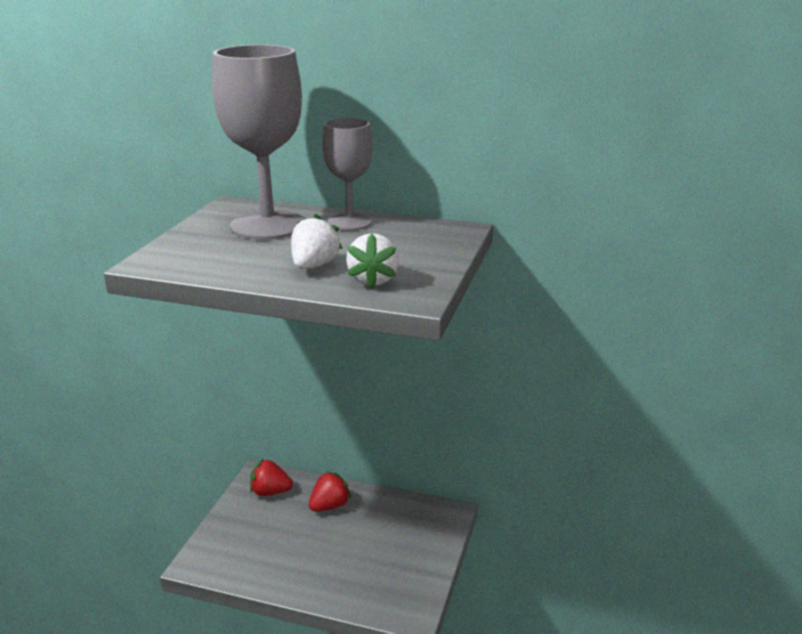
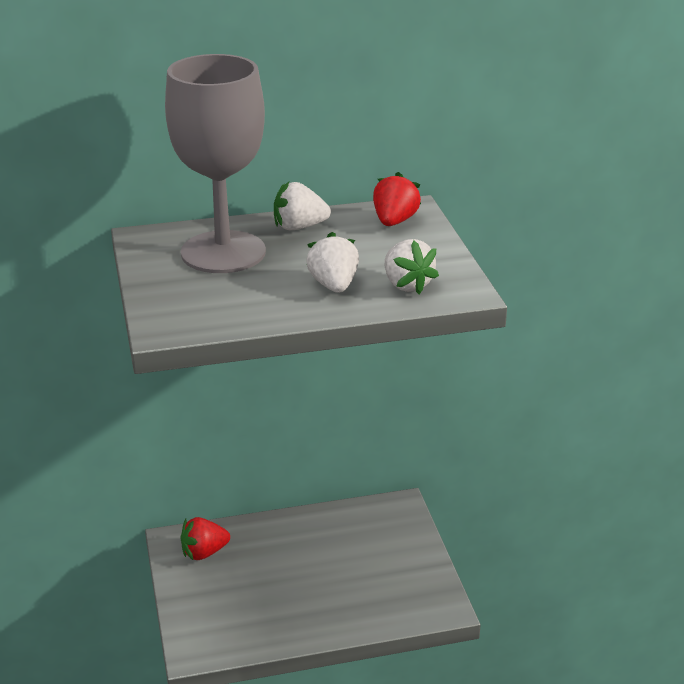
camera: 30 degrees left, 5 degrees up
red strawberry [309,471,351,512] -> red strawberry moved to [373,172,421,226]
grey goblet [322,118,373,231] -> white strawberry [274,182,331,230]

